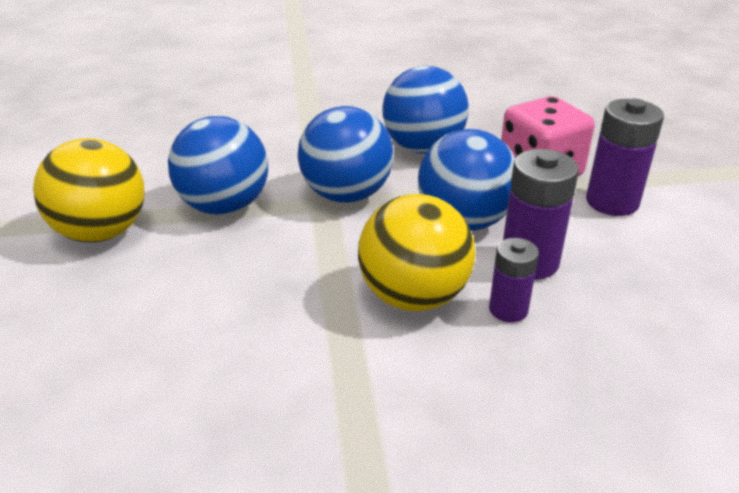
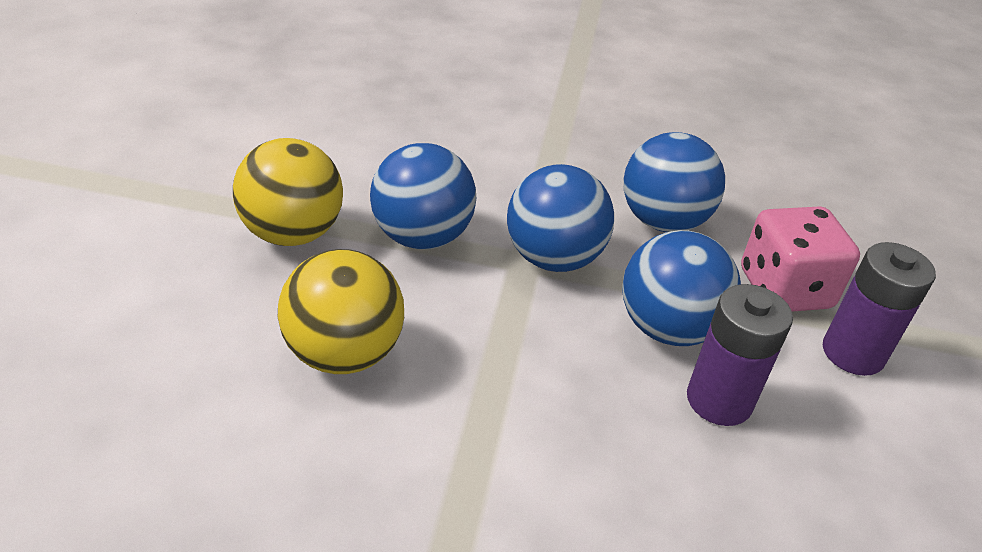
camera: 15 degrees right, 5 degrees up
yellow ball [358,194,476,312] -> yellow ball moved to [278,249,404,374]
purple battery [489,238,539,322] -> none

